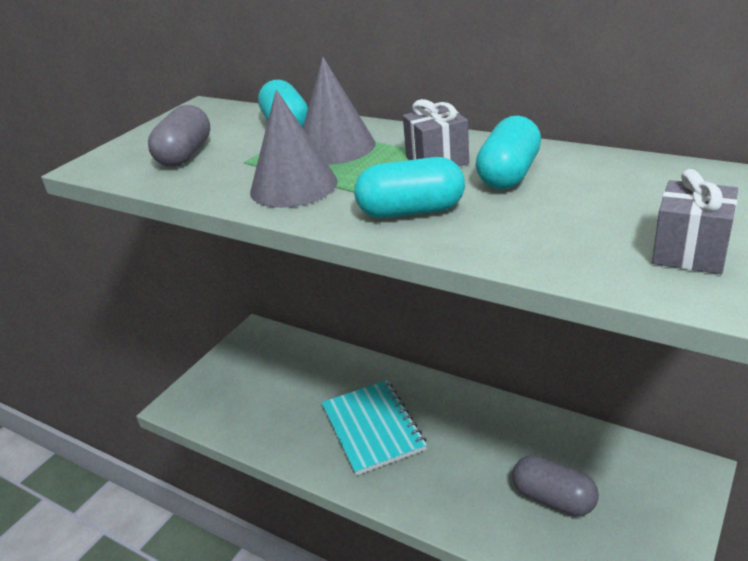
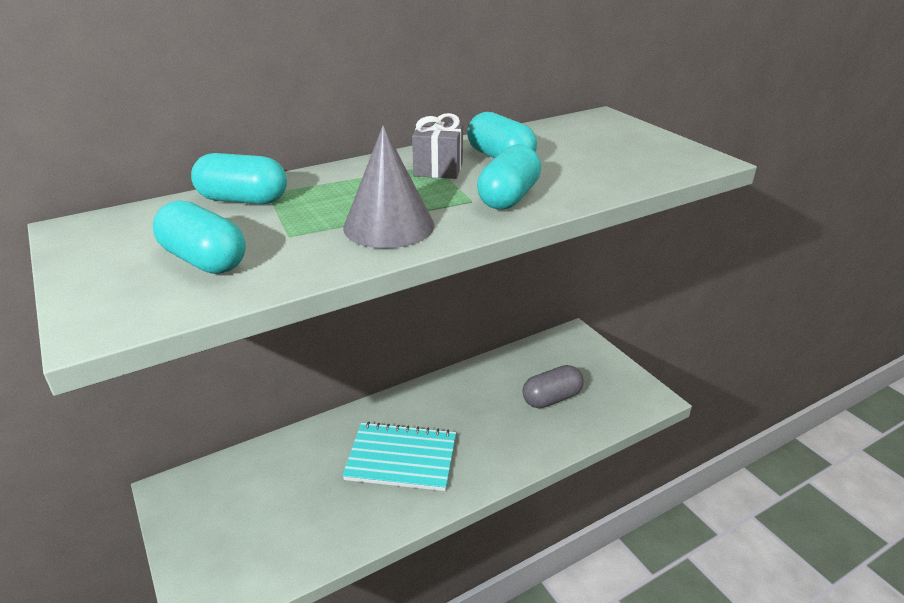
camera: 65 degrees left, 0 degrees up
grey capsule [148,105,210,167] -> turquoise capsule [153,200,246,274]
grey cone [303,57,375,165] -> none
grey gift [652,169,738,274] -> none

